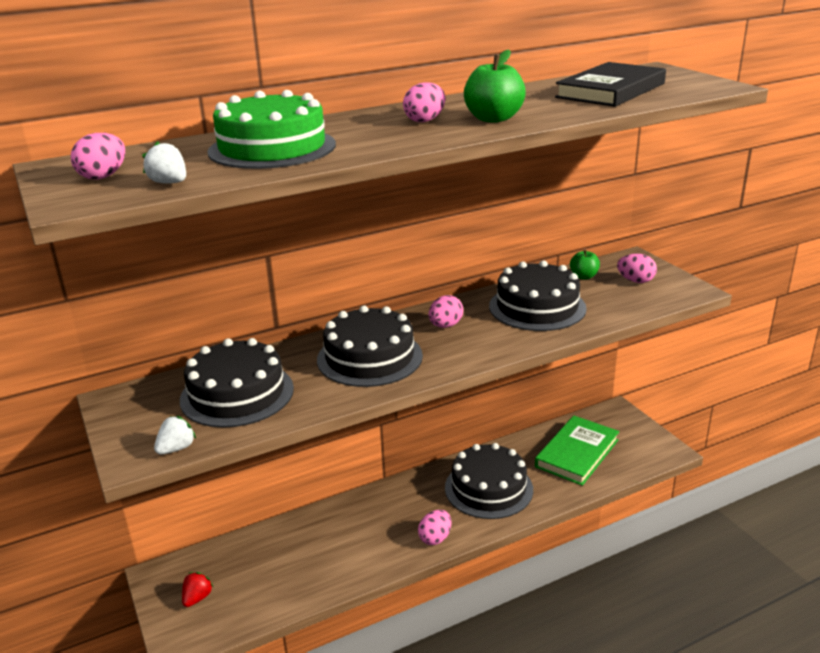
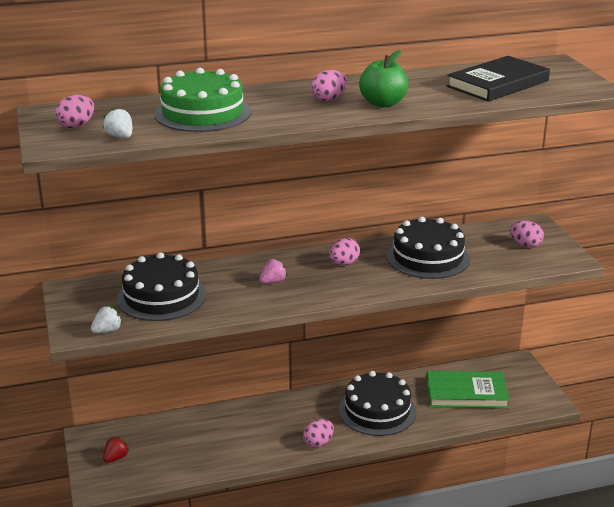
camera: 10 degrees right, 0 degrees up
black cake [317,305,423,387] -> pink strawberry [259,258,287,284]
green book [535,416,619,486] -> green book turned 45 degrees clockwise [427,371,510,408]
green apple [570,250,600,279] -> none

